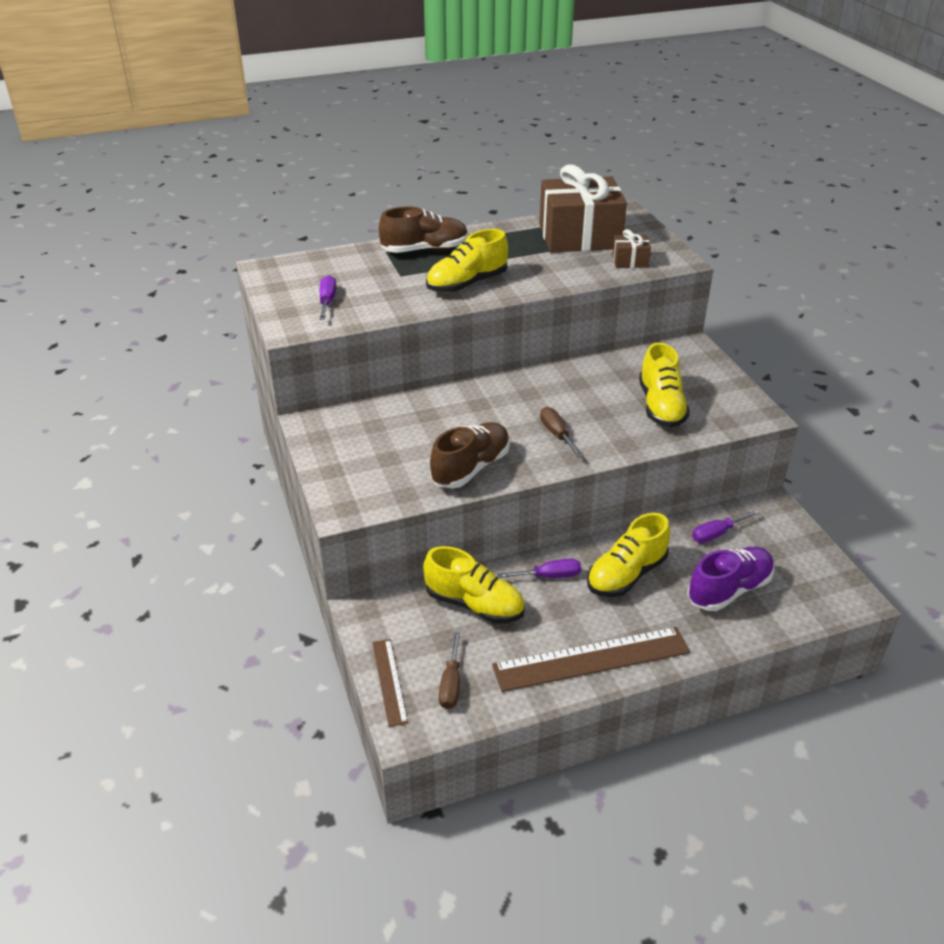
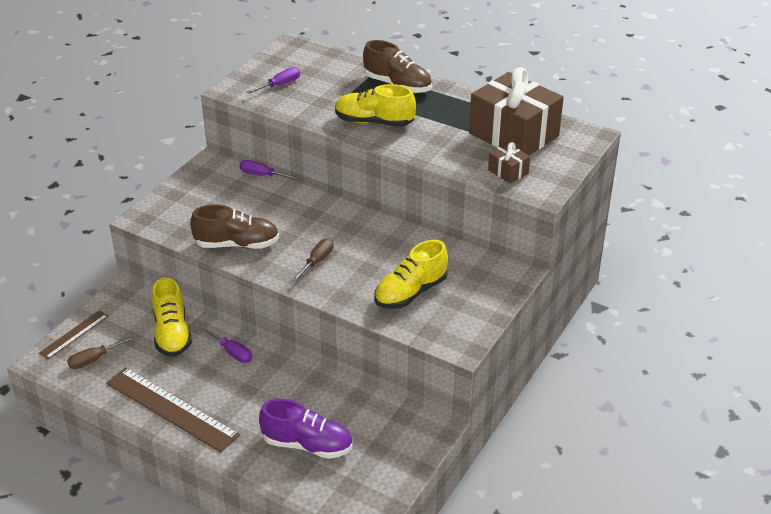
camera: 50 degrees right, 0 degrees up
yellow shoe [587,513,670,597] -> none
purple screwdriver [692,510,760,543] -> purple screwdriver moved to [240,160,299,180]

